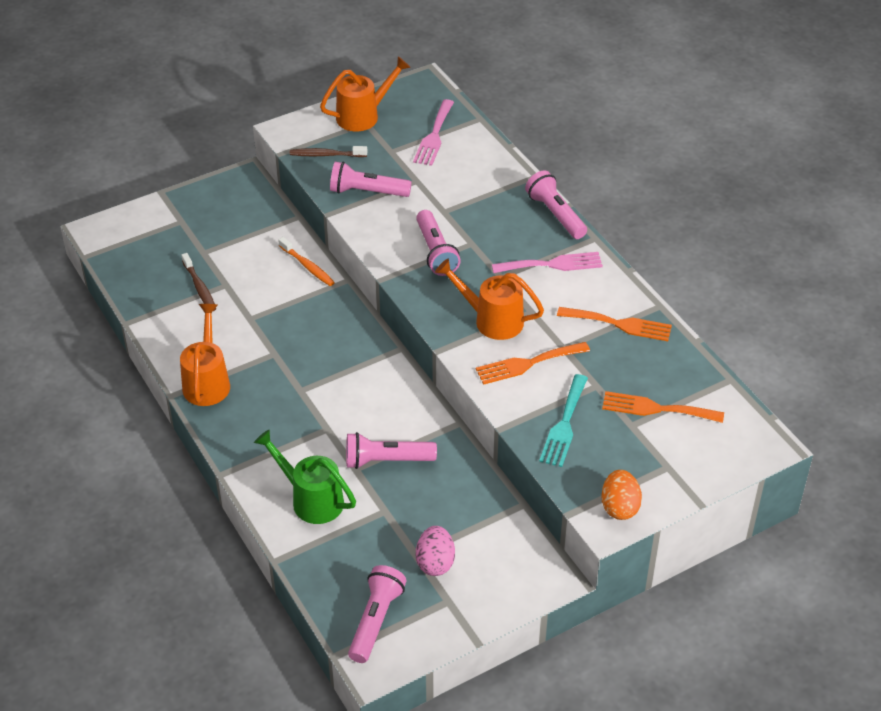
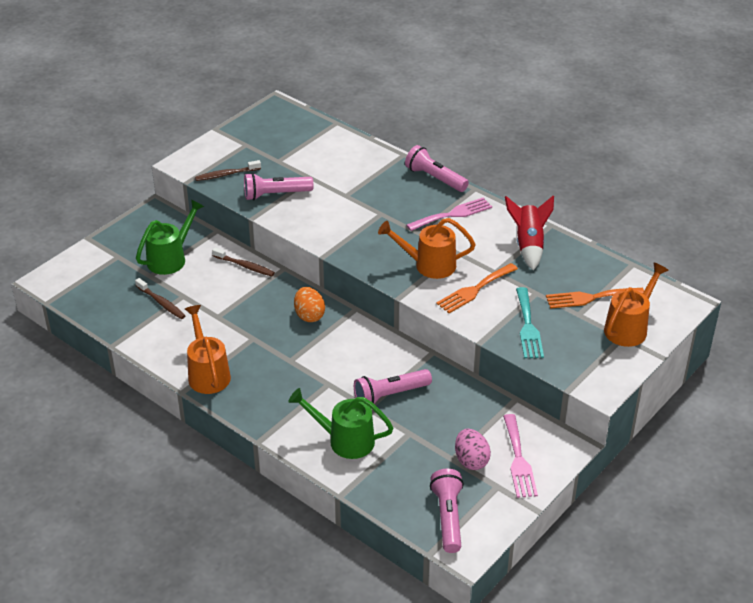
camera: 20 degrees left, 5 degrees down
orange toothbrush [278,237,335,286] -> brown toothbrush [212,247,275,276]
orange watering can [320,56,411,132] -> orange watering can moved to [604,262,669,347]
pink fork [413,99,454,166] -> pink fork moved to [503,414,538,498]
pink flashlight [416,210,461,276] -> none
orange fork [557,307,672,341] -> red rocket [505,196,554,270]
orange egg [601,470,642,520] -> orange egg moved to [294,287,325,322]
none -> green watering can [136,199,204,275]

